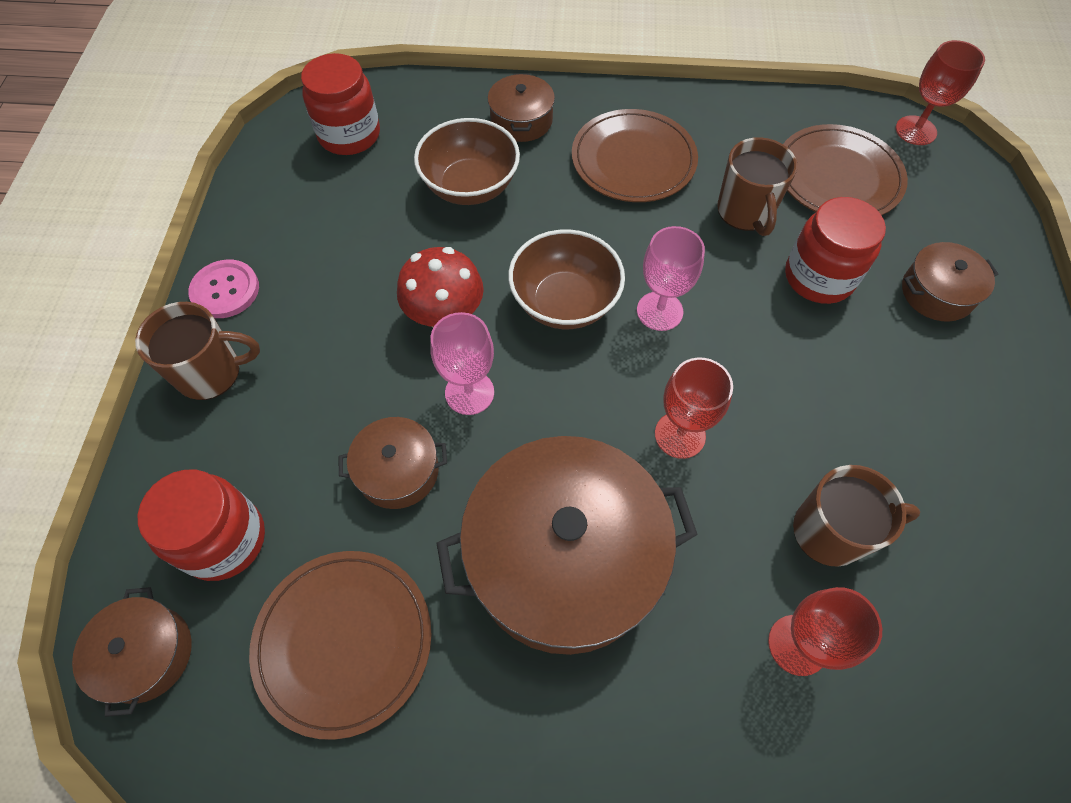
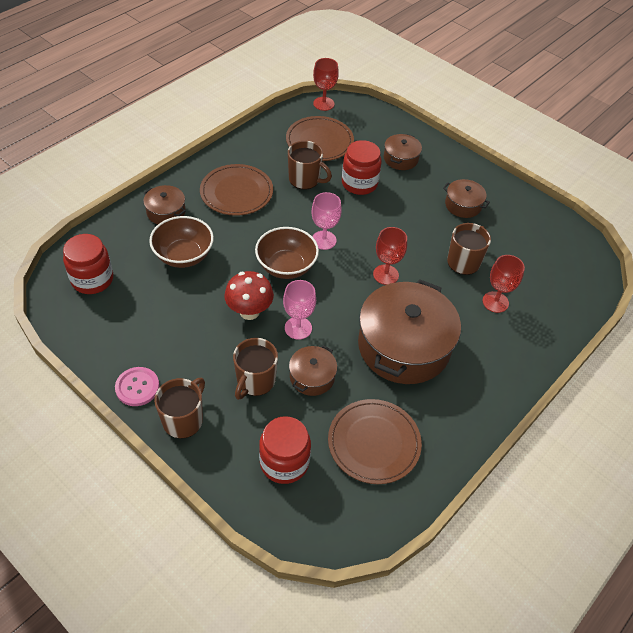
camera: 55 degrees left, 10 degrees down
brown pot [72,587,192,717] -> brown pot moved to [443,179,490,218]
none -> brown mug [233,338,278,400]

